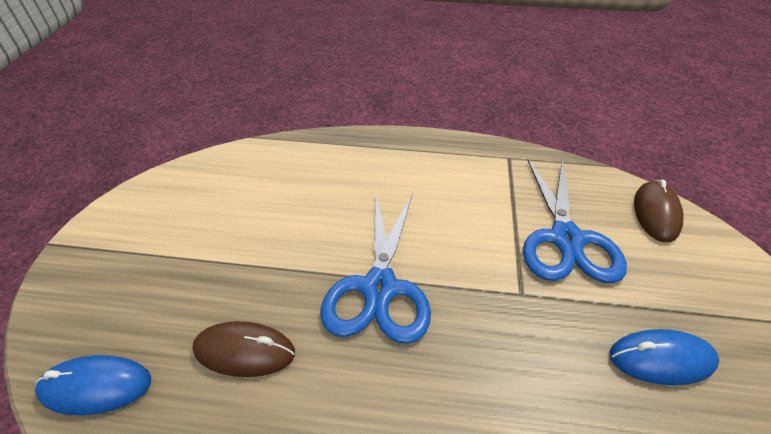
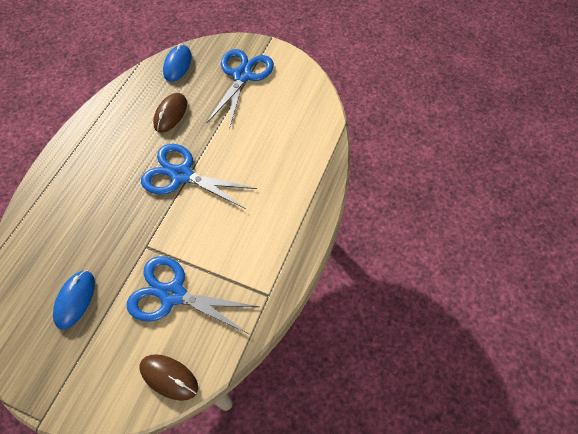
camera: 105 degrees right, 15 degrees up
none -> blue scissors [206,49,274,130]

